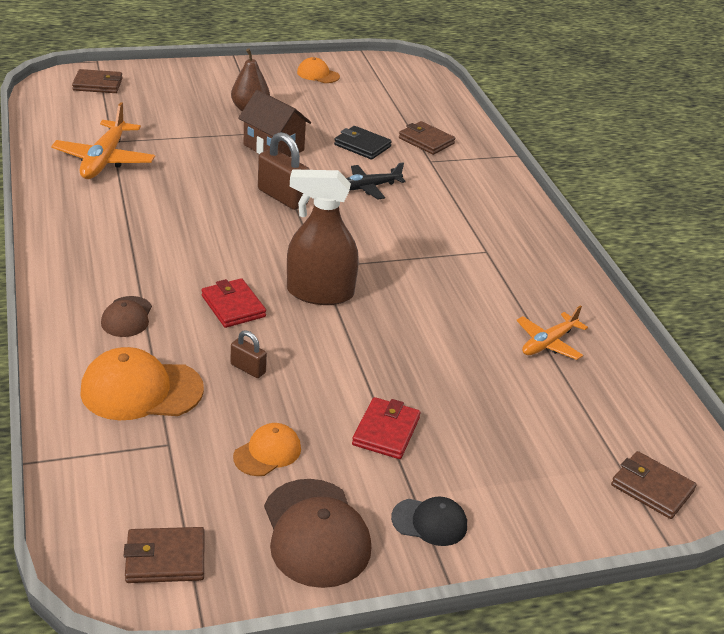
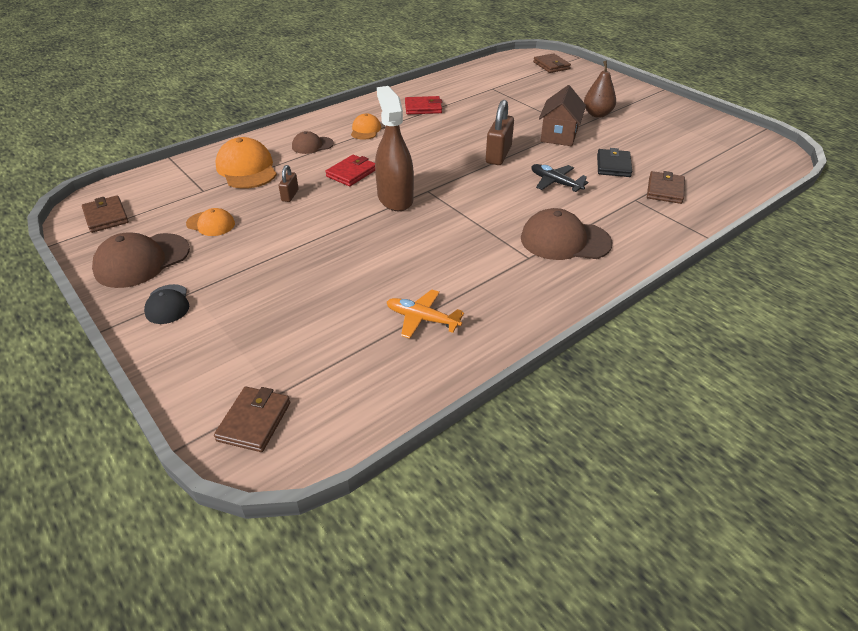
camera: 70 degrees right, 5 degrees up
orange plane [51,102,155,179] -> none
orange cap [297,57,340,83] -> orange cap moved to [351,113,381,140]
red wallet [352,397,421,459] -> red wallet moved to [405,96,442,114]
none -> brown cap [521,208,613,260]

